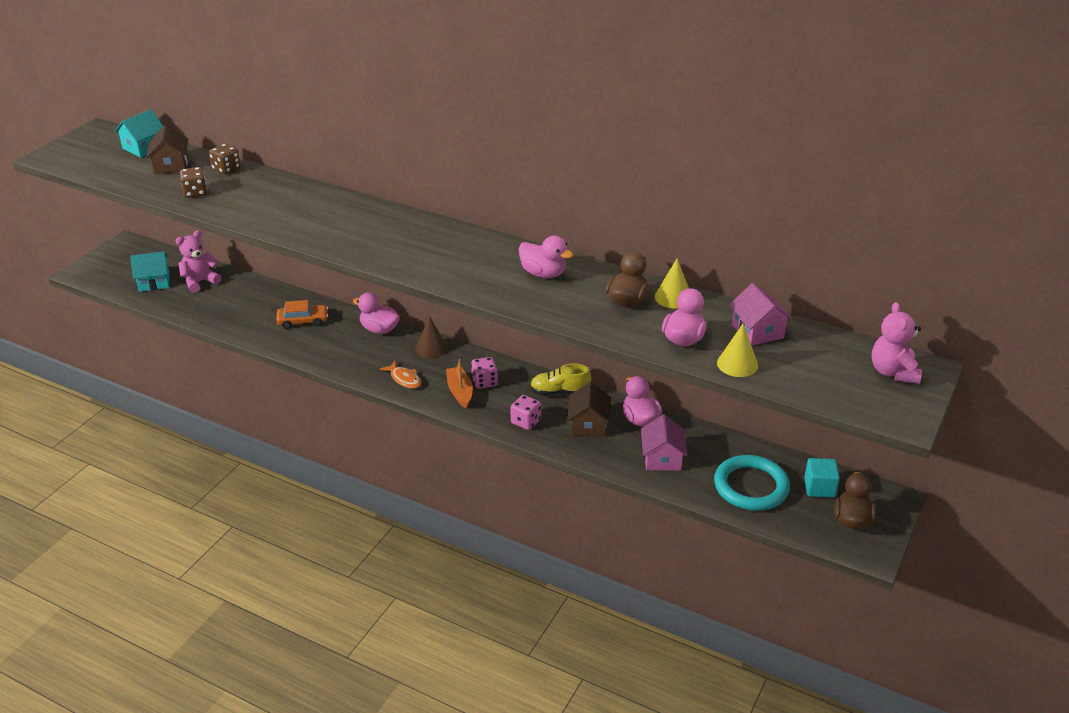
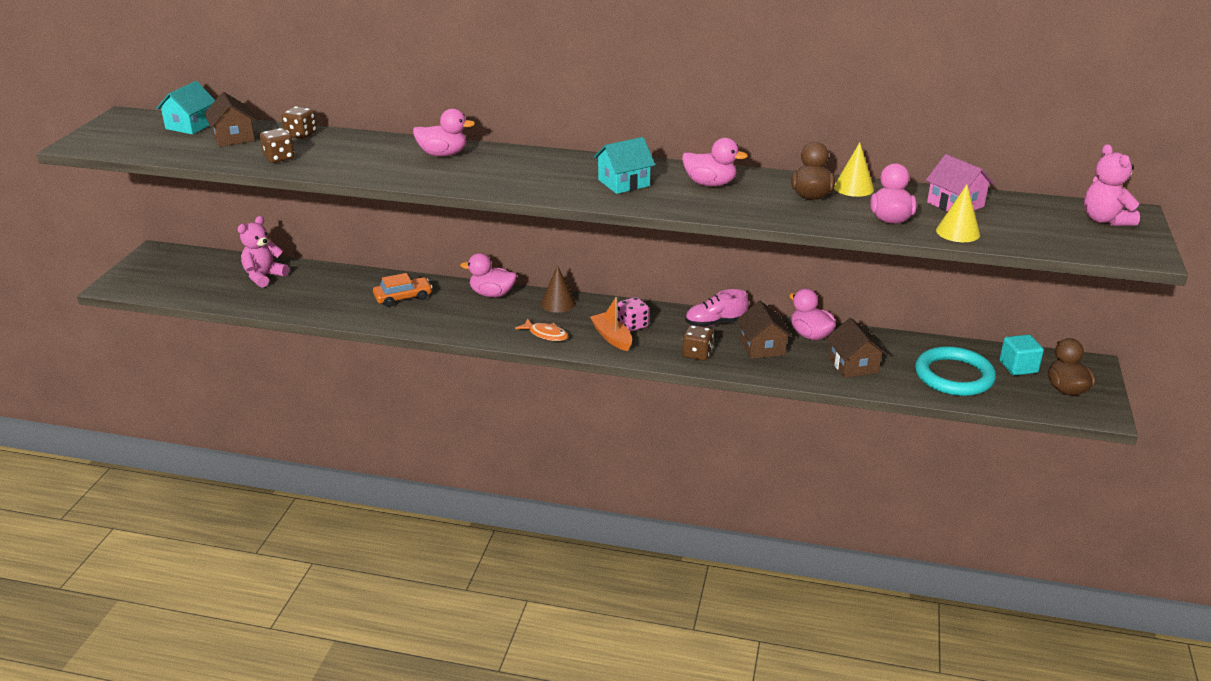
camera: 15 degrees left, 5 degrees down
turquoise house [130,251,169,292] -> turquoise house moved to [594,137,655,194]
pink dice [510,395,541,430] -> brown dice [682,325,713,361]
yellow shoe [530,363,591,395] -> pink shoe [685,289,749,327]
pink house [641,415,688,471] -> brown house [827,318,887,378]
none -> pink duck [413,109,475,156]

